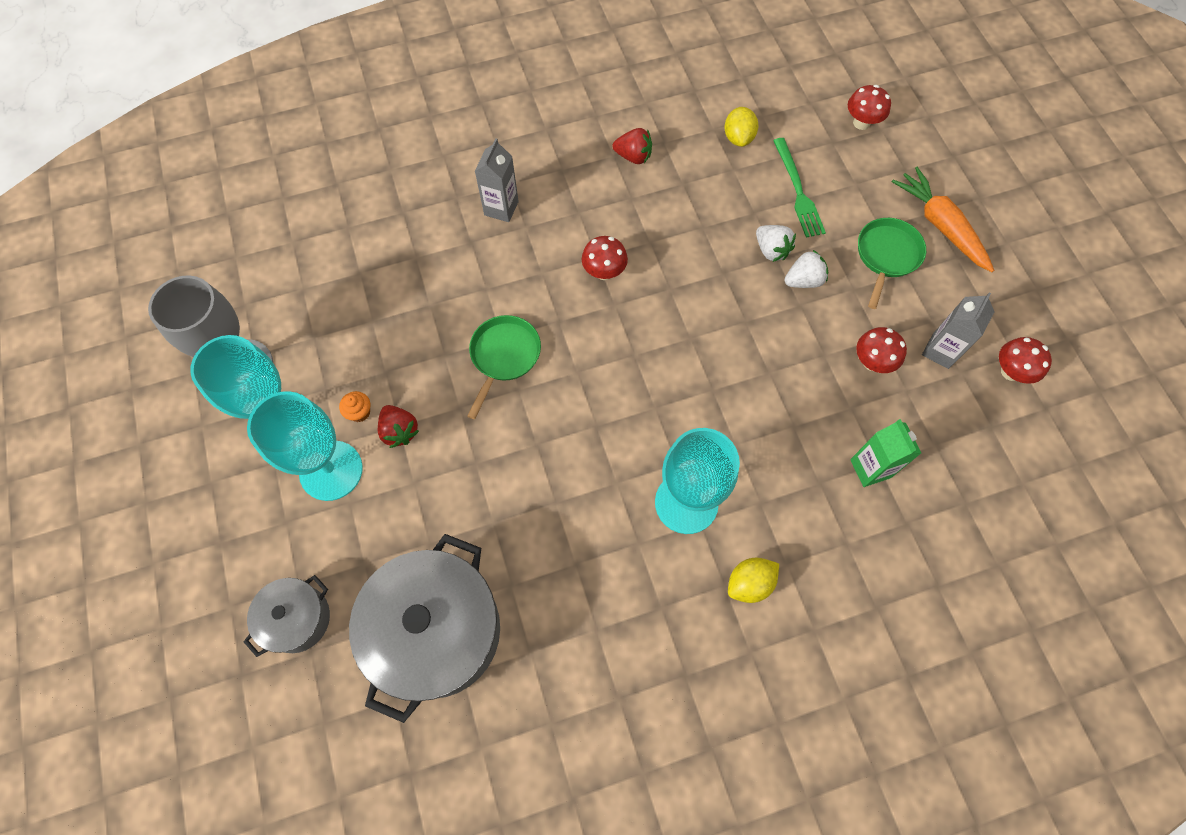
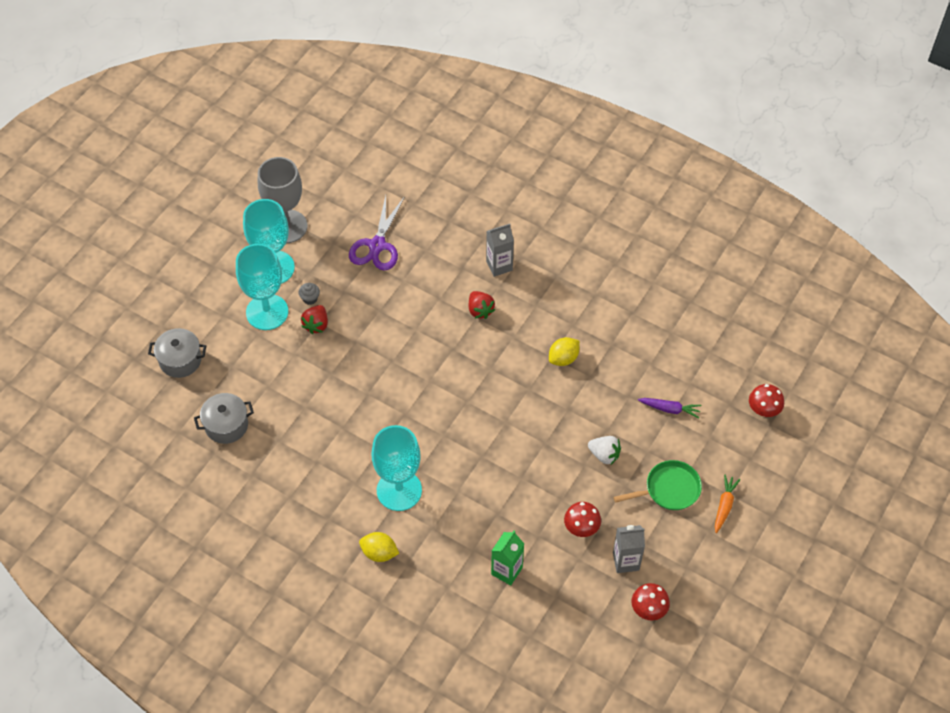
camera: 50 degrees right, 10 degrees down
orange cupcake [339,391,370,422] -> grey cupcake [299,283,320,305]
grey pot [349,534,500,723] -> grey pot [194,393,254,444], size x0.52
green pan [467,315,541,419] -> none
red mushroom [582,236,628,280] -> none
red strawberry [612,128,652,164] -> red strawberry moved to [469,291,495,319]
yellow lemon [724,107,758,147] -> yellow lemon moved to [549,337,580,366]
white strawberry [756,225,796,262] -> none
green fork [773,138,826,238] -> purple carrot [638,398,701,418]
orange carrot [892,167,994,272] -> orange carrot [715,475,740,533], size x0.59
none -> purple scissors [349,196,404,271]

